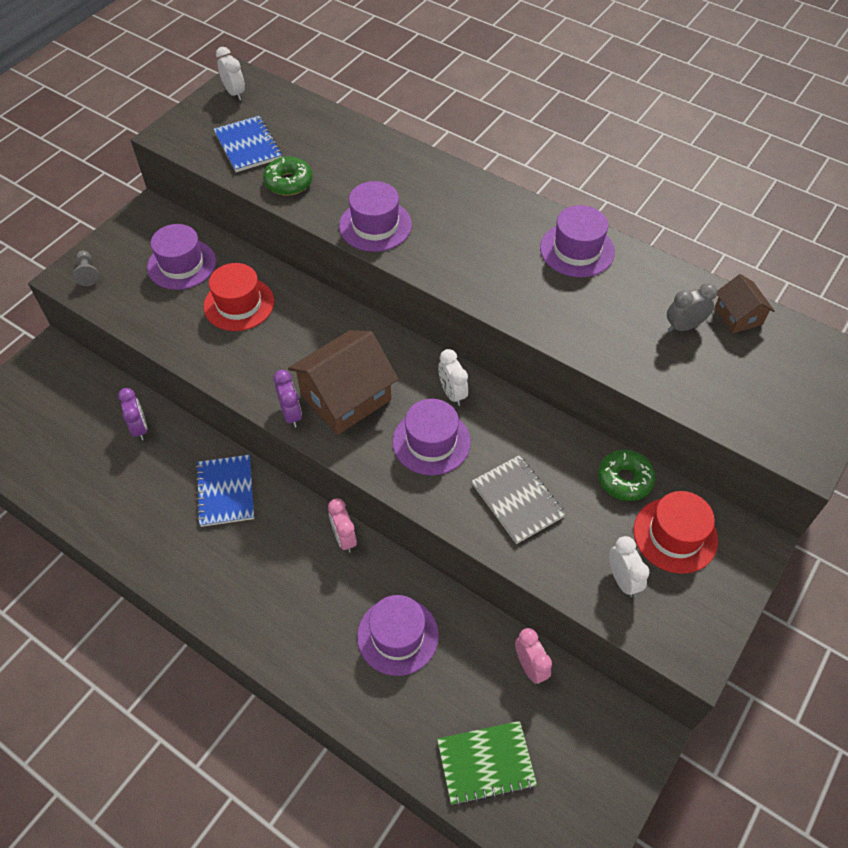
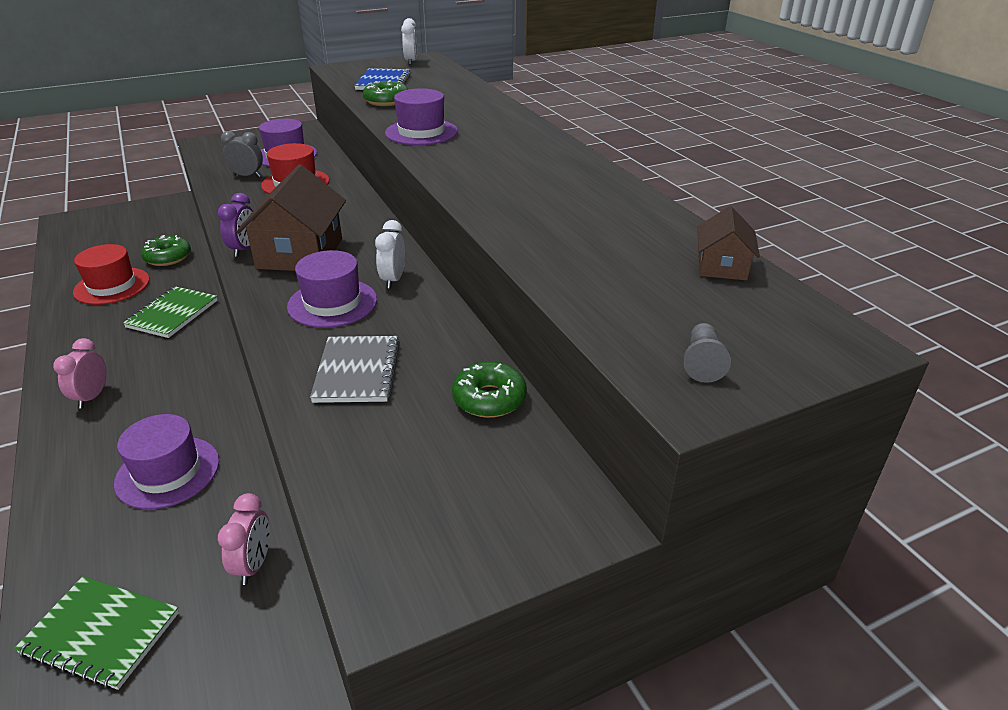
camera: 30 degrees right, 20 degrees down
grey pawn [73,250,99,286] -> grey pawn moved to [683,323,731,383]
purple clock [118,388,147,441] -> green donut [141,235,191,266]
blue notebook [196,455,254,527] -> green notebook [123,286,218,338]
brown house [288,330,399,435] -> brown house turned 75 degrees counterclockwise [236,164,346,271]
pink clock [328,499,357,553] -> pink clock moved to [53,338,107,409]
purple hat [540,205,615,277] -> none
white clock [609,536,649,597] -> none
red hat [634,491,718,574] -> red hat moved to [73,244,150,305]
grey clock [667,283,717,332] -> grey clock moved to [221,131,263,177]

